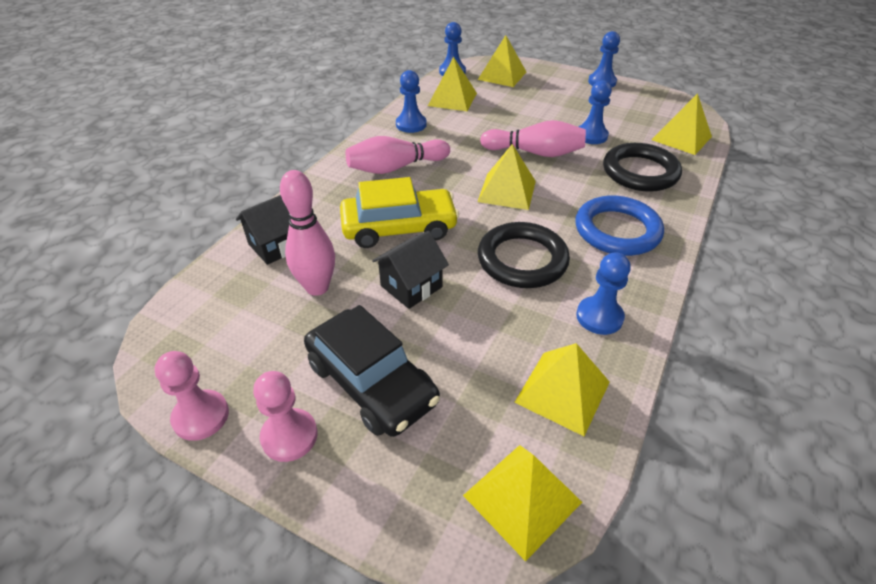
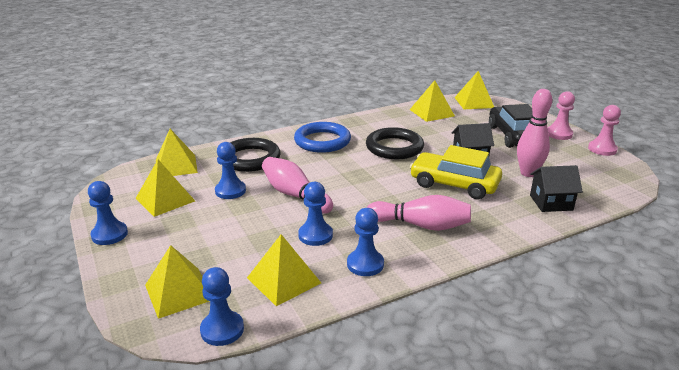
camera: 145 degrees left, 15 degrees down
yellow pyramid [478,144,536,210] -> yellow pyramid moved to [135,160,195,217]
blue pawn [576,252,631,335] -> blue pawn moved to [298,182,333,246]

